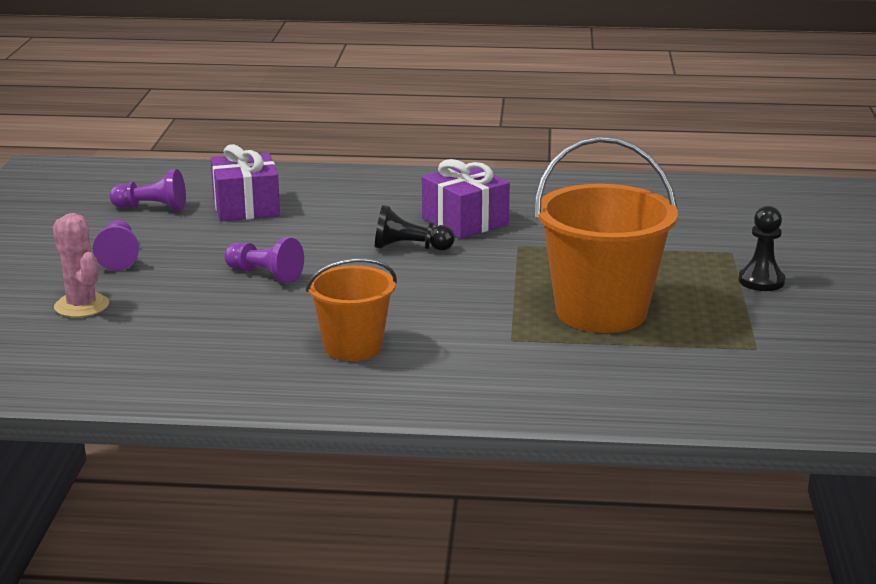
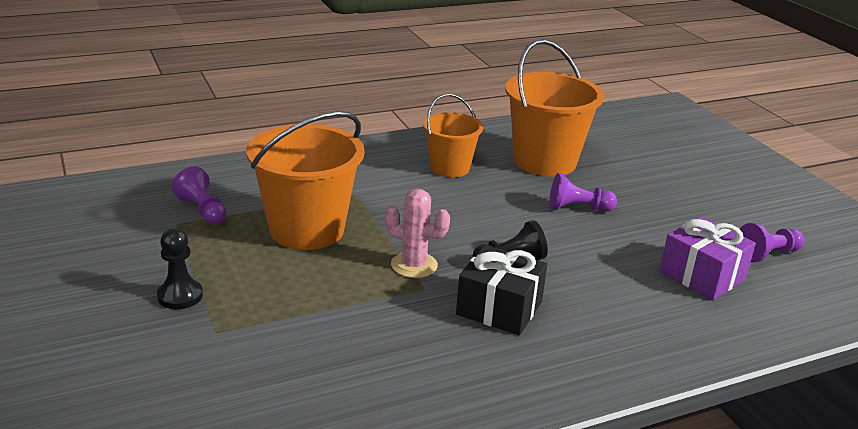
camera: 150 degrees right, 5 degrees up
pink cactus [53,213,109,317] -> pink cactus moved to [385,189,450,278]
purple pawn [93,220,139,271] -> purple pawn moved to [172,166,226,224]
purple gift [422,159,510,239] -> black gift [456,245,547,335]
none -> orange bucket [505,39,604,177]

